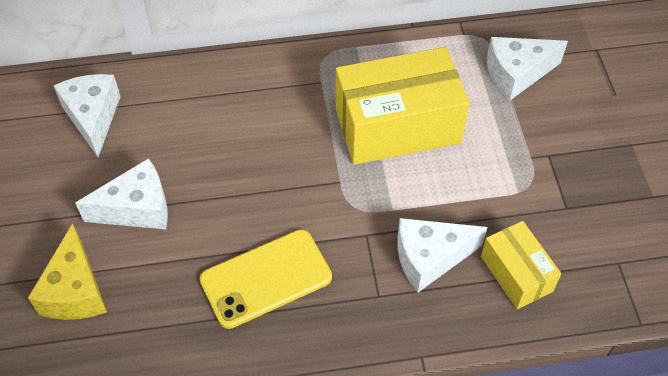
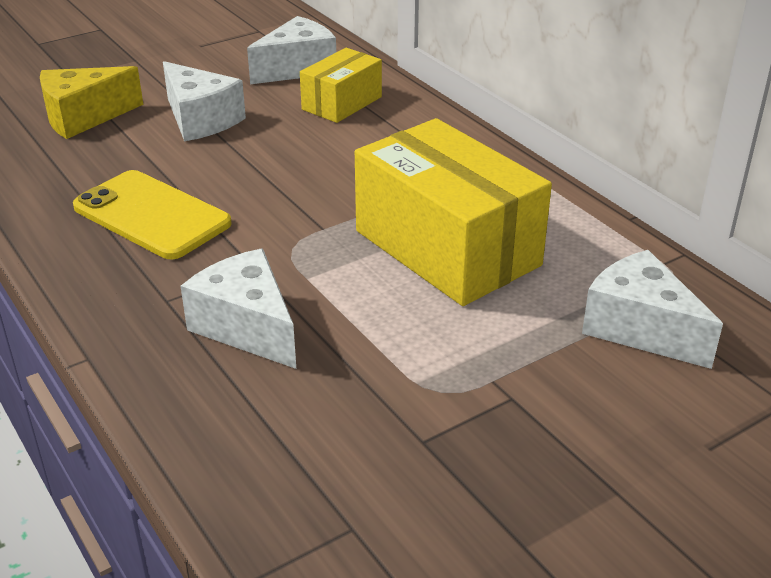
camera: 65 degrees right, 20 degrees down
yellow box [481,221,561,309] -> yellow box moved to [300,48,382,123]

